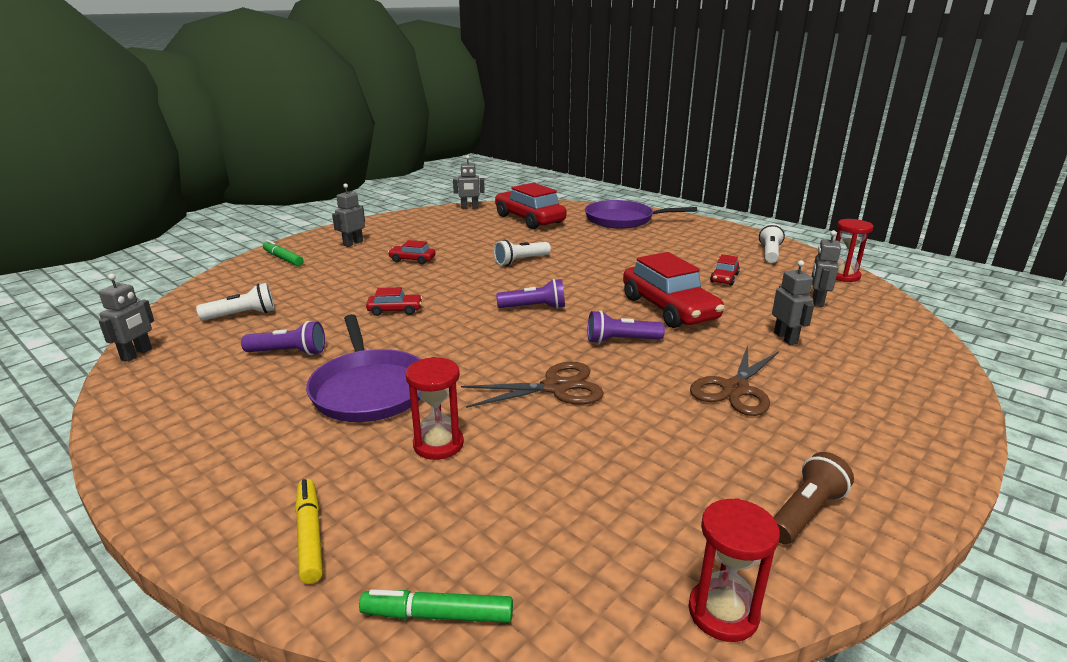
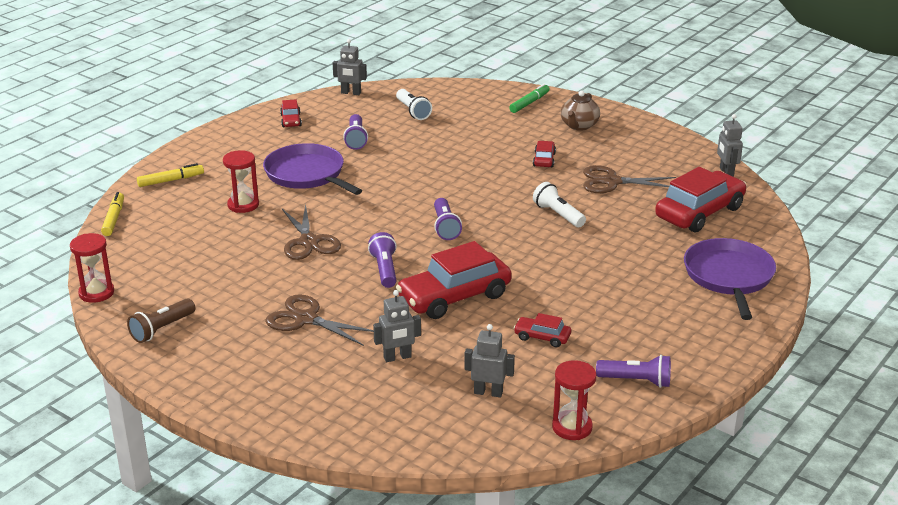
camera: 85 degrees right, 5 degrees up
purple pan [306,314,421,422] -> purple pan turned 75 degrees clockwise [263,143,362,195]
grey robot [332,184,365,247] -> brown teapot [561,91,600,131]
green marker [359,589,513,623] -> yellow marker [101,192,124,236]
red car [366,287,422,316] -> red car moved to [280,100,302,127]
white flashlight [759,223,785,263] -> purple flashlight [596,355,671,388]
brown flashlight [773,452,854,544] -> brown flashlight turned 90 degrees clockwise [127,299,195,343]
none -> brown scissors [583,165,676,193]

